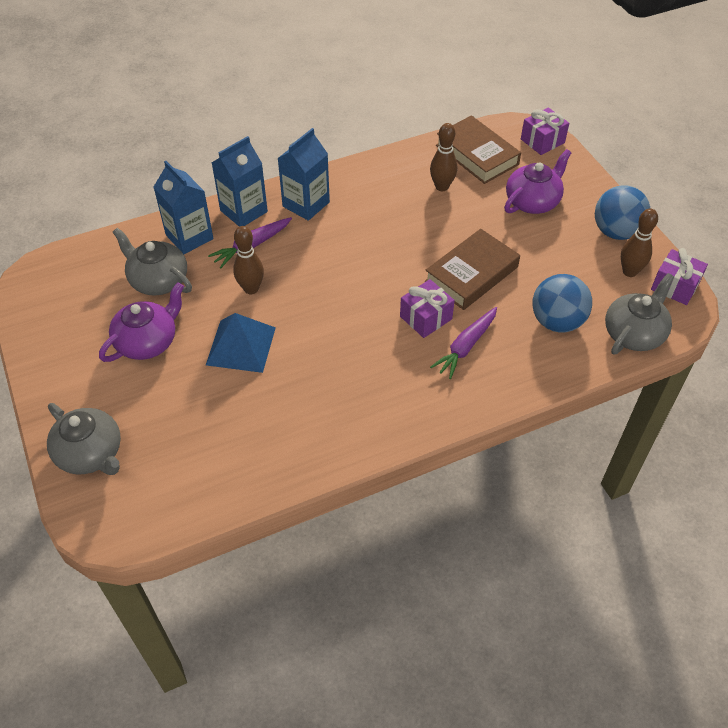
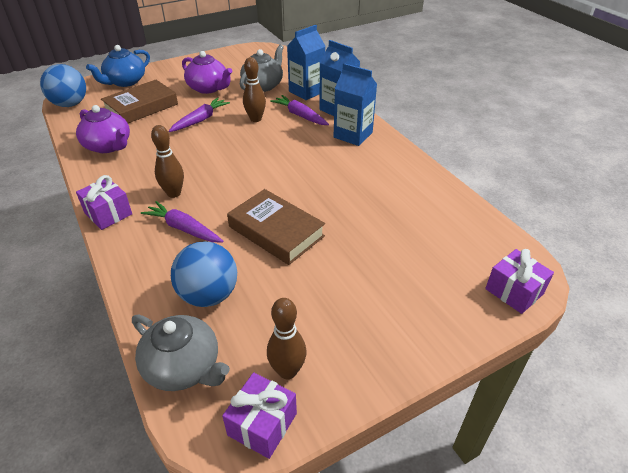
camera: 85 degrees right, 10 degrees down
grey teapot [47,403,121,475] -> blue teapot [86,45,150,87]
blue pyramid [206,313,276,373] -> purple carrot [169,98,230,132]
purple gift [400,279,455,338] -> purple gift moved to [76,175,132,230]
brown bowling pin [430,123,457,191] -> brown bowling pin moved to [151,125,184,198]
brown book [436,115,521,184] -> brown book moved to [101,80,178,123]
purple teapot [504,149,571,214] -> purple teapot moved to [76,105,130,153]
blue ball [595,185,651,240] -> blue ball moved to [40,64,86,107]

